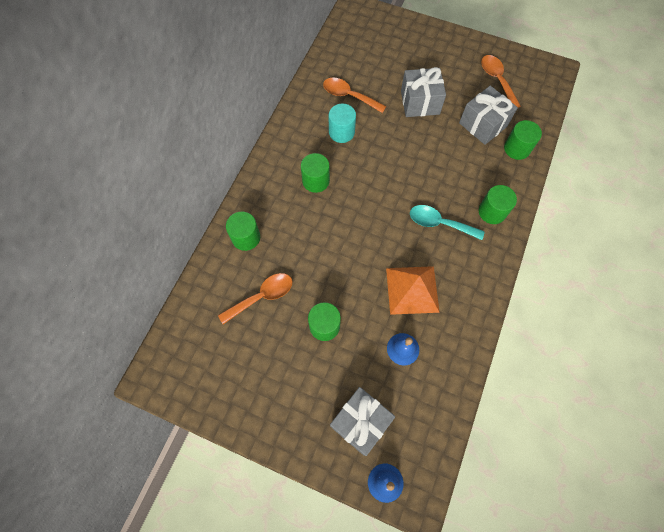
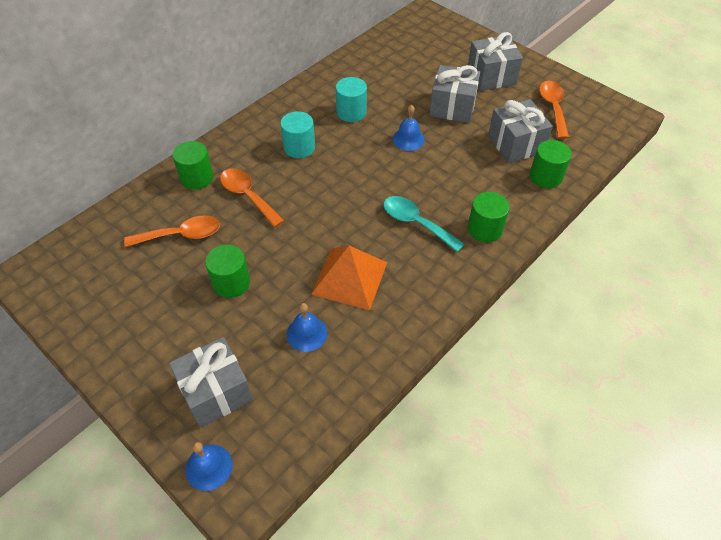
camera: 20 degrees right, 15 degrees down
green cylinder [301,153,330,193] -> turquoise cylinder [280,111,315,158]
orange spoon [323,78,386,113] -> orange spoon moved to [220,168,284,227]
none -> blue bell [393,105,425,151]
none -> grey gift [468,32,523,91]

